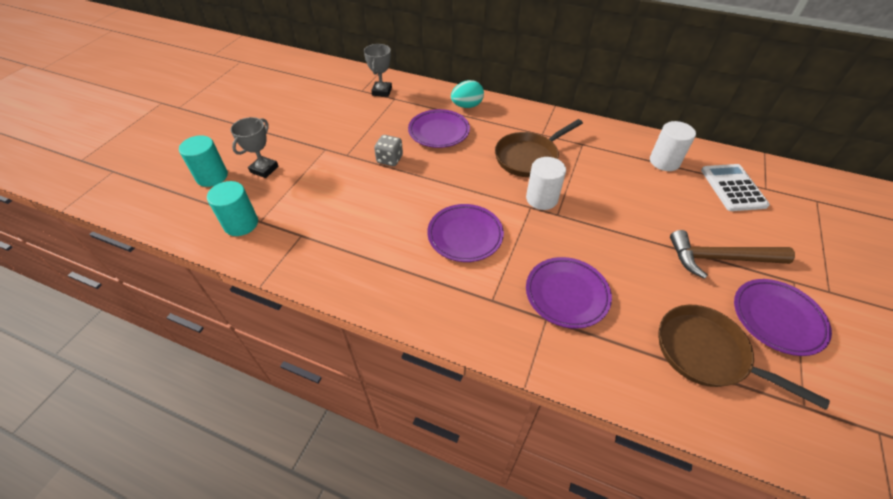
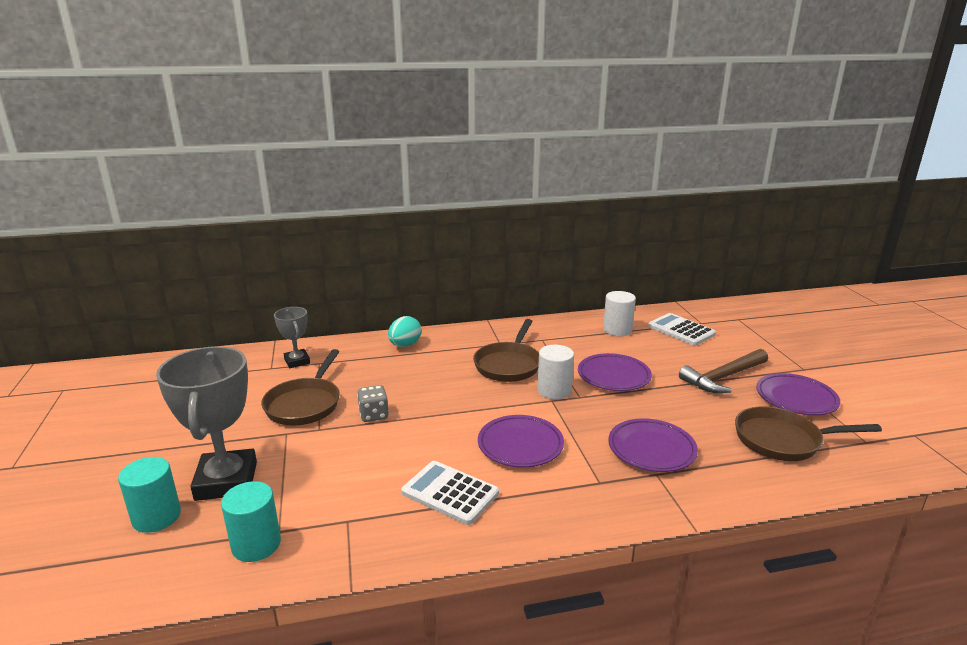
camera: 35 degrees left, 25 degrees down
grey trophy [230,117,278,178] -> grey trophy [156,346,257,501], size x1.86
purple plate [408,109,470,148] -> purple plate moved to [578,353,652,391]
none -> brown pan [261,349,340,426]
none -> white calculator [401,461,499,525]

